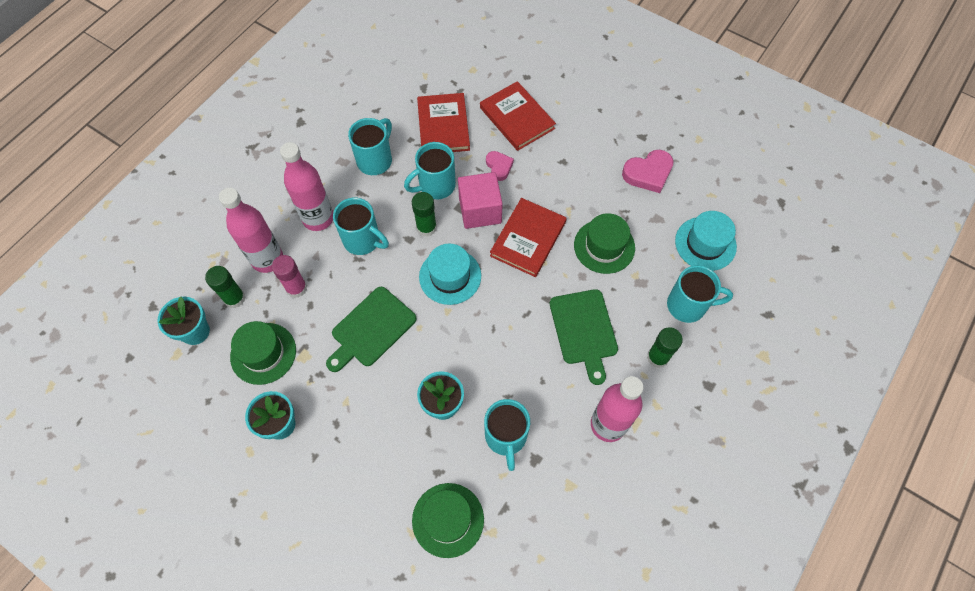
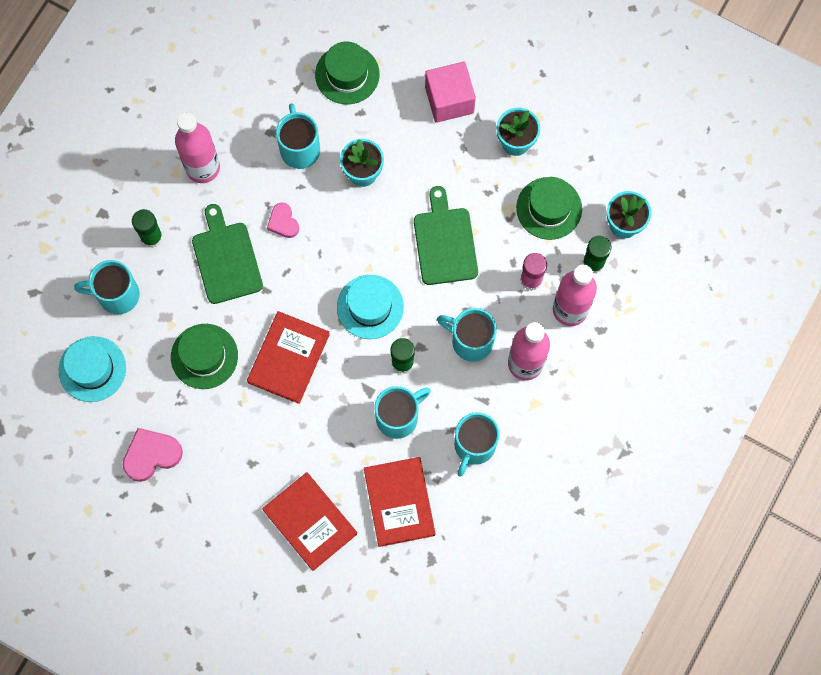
camera: 175 degrees right, 10 degrees up
green cutting board [326,287,417,372] -> green cutting board turned 45 degrees counterclockwise [414,186,478,285]
pink cube [458,172,503,229] -> pink cube moved to [425,62,476,123]
pink heart [486,151,514,181] -> pink heart moved to [267,202,299,238]

